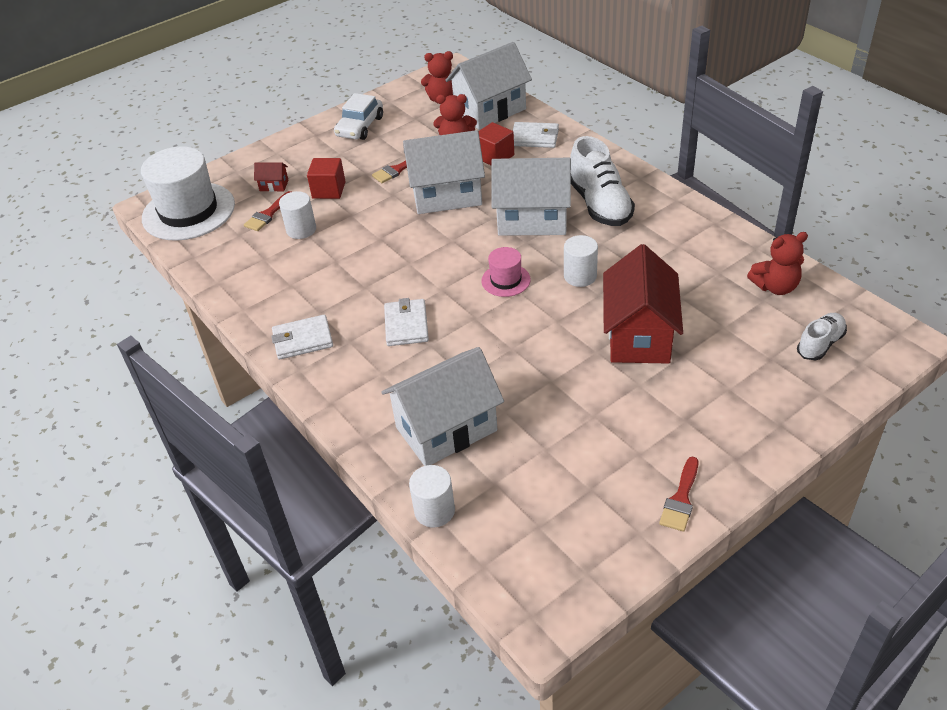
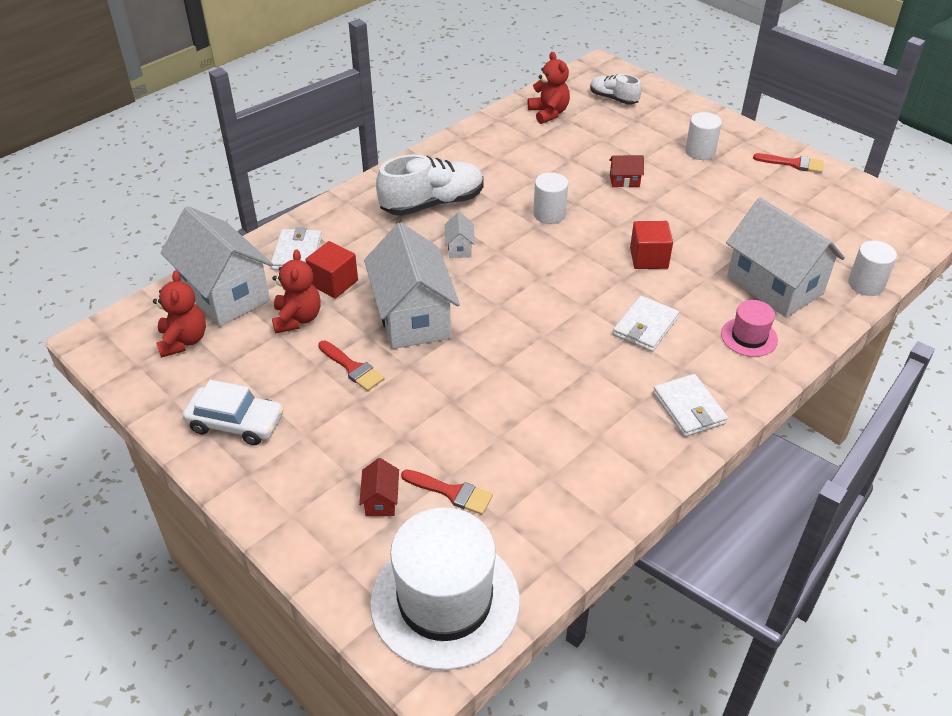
camera: 100 degrees left, 0 degrees up
white cylinder [279,191,316,239] -> white cylinder moved to [685,112,722,160]
red cube [307,158,346,199] -> red cube moved to [630,221,673,269]
white wallet [384,298,429,346] -> white wallet turned 45 degrees counterclockwise [613,296,679,352]
pink hat [481,247,531,297] -> pink hat moved to [721,300,778,357]
white house [491,158,571,236] -> white house [445,212,475,258], size x0.41
red house [603,244,683,364] -> red house [609,155,644,187], size x0.41

